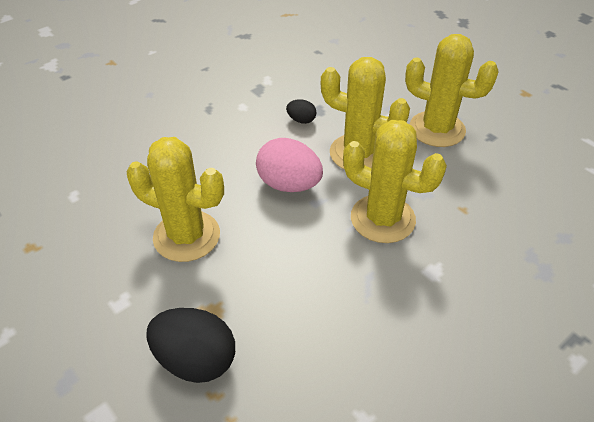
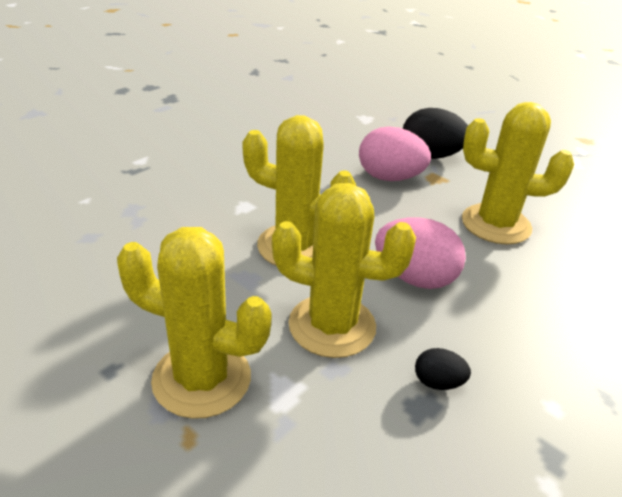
camera: 170 degrees right, 10 degrees down
none -> pink egg [359,127,431,181]

